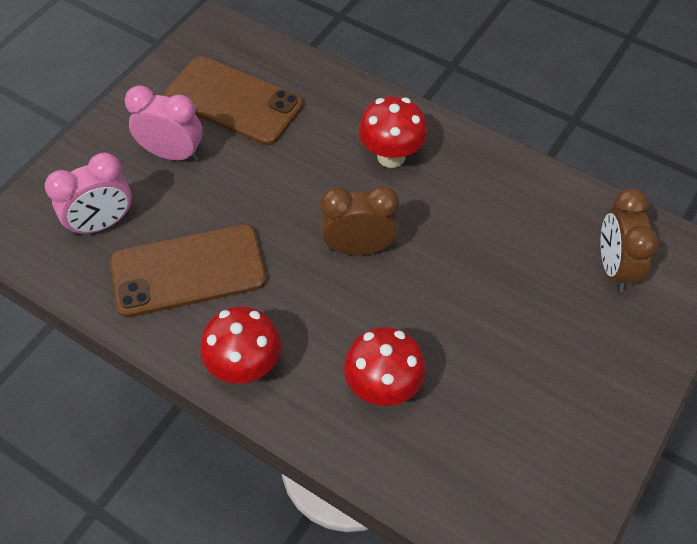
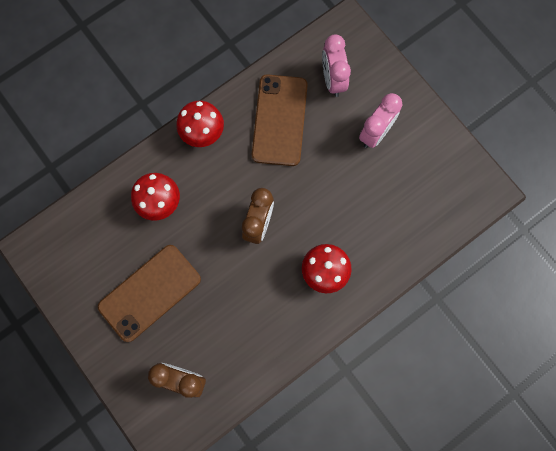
camera: 110 degrees right, 20 degrees up
brown phone [164,56,303,146] -> brown phone moved to [98,245,201,342]

